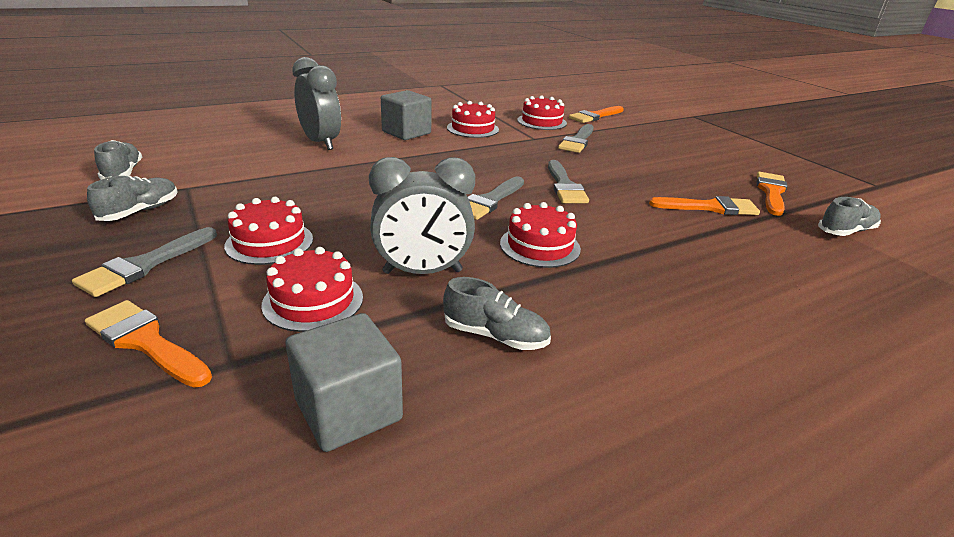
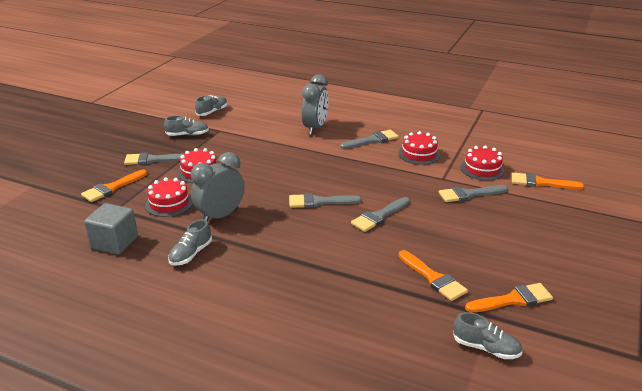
camera: 55 degrees right, 0 degrees up
orange brush [85,300,212,388] -> orange brush turned 135 degrees counterclockwise [81,170,147,202]
grey clock [369,157,475,274] -> grey clock turned 90 degrees clockwise [191,152,245,222]
grey cube [381,90,432,140] -> grey brush [340,130,399,149]
grey shoe [443,277,551,350] -> grey shoe turned 45 degrees clockwise [168,219,212,266]
red cake [500,202,581,268] -> none

